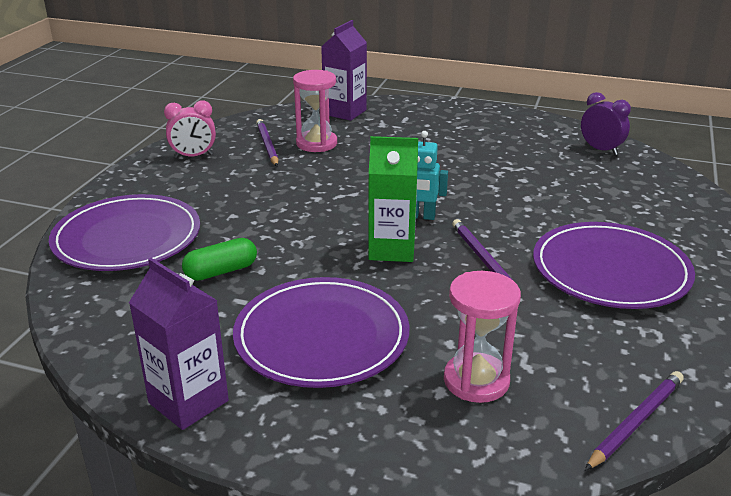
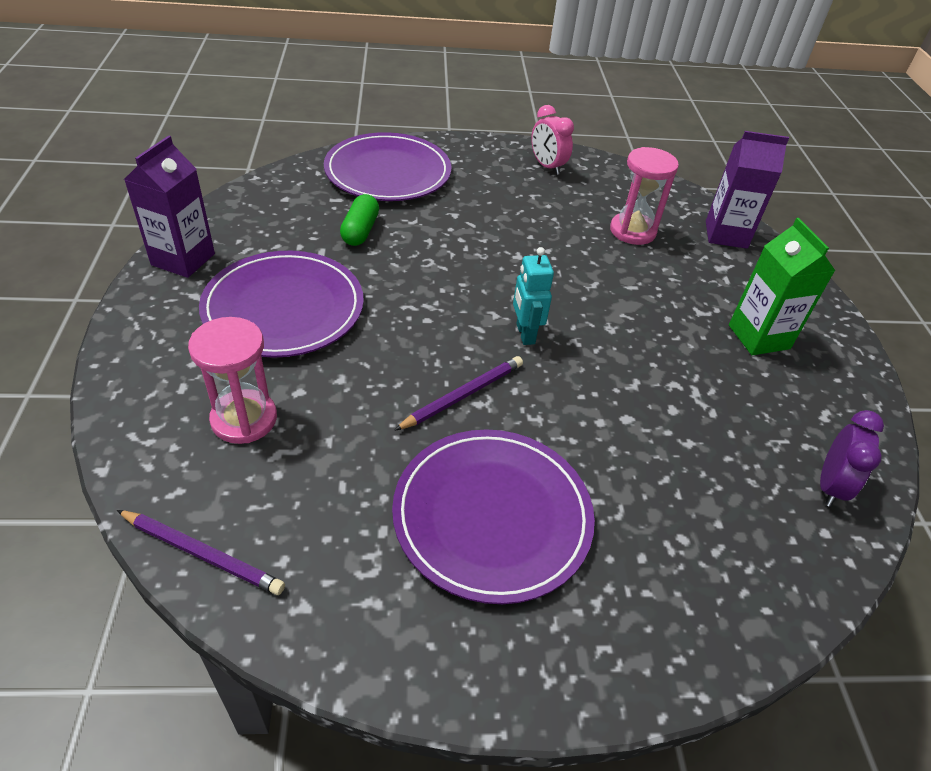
camera: 65 degrees right, 15 degrees up
green capsule [182,238,257,281] -> green capsule turned 60 degrees clockwise [340,194,379,246]
purple pencil [256,119,278,166] -> none
green carton [368,136,418,262] -> green carton moved to [729,218,835,355]

